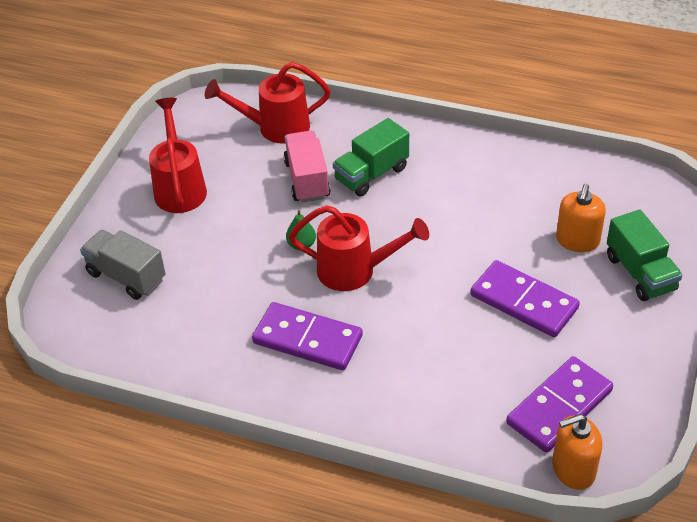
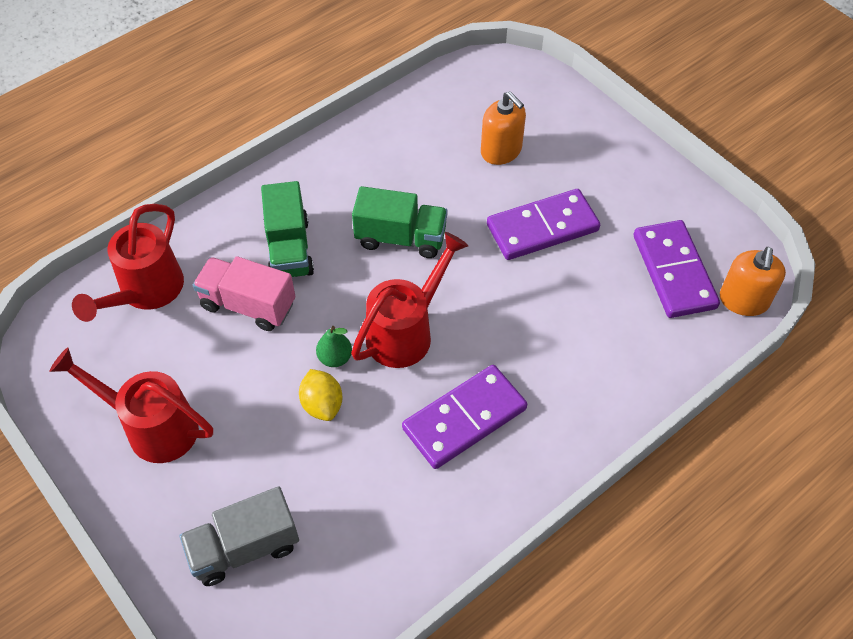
camera: 60 degrees left, 10 degrees up
green truck [607,210,682,301] -> green truck moved to [352,186,448,258]
none -> yellow lemon [299,369,342,421]

